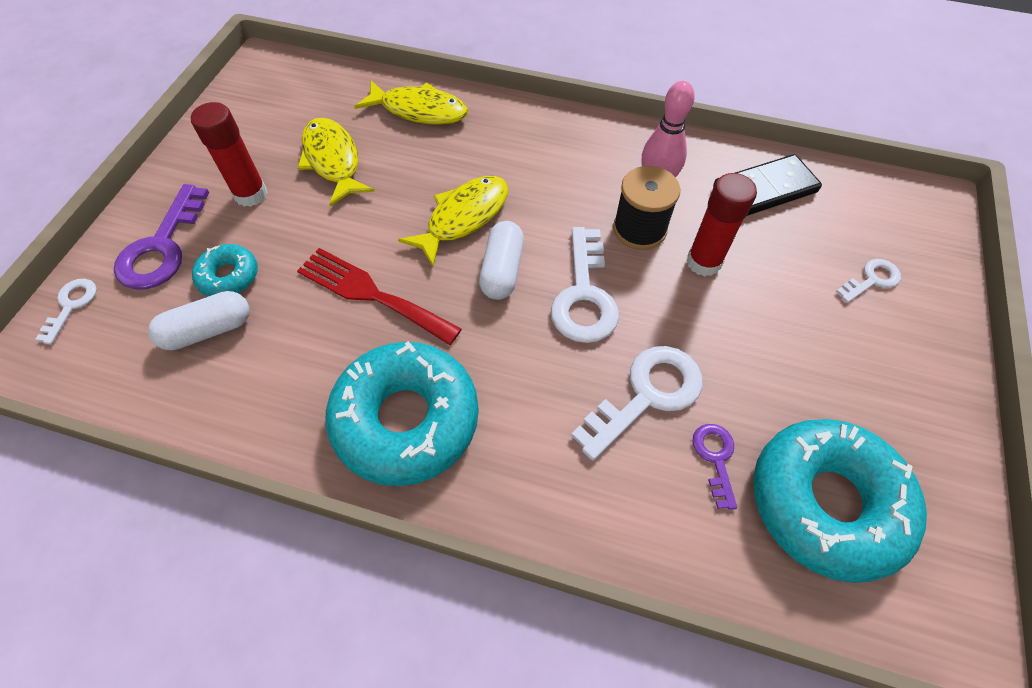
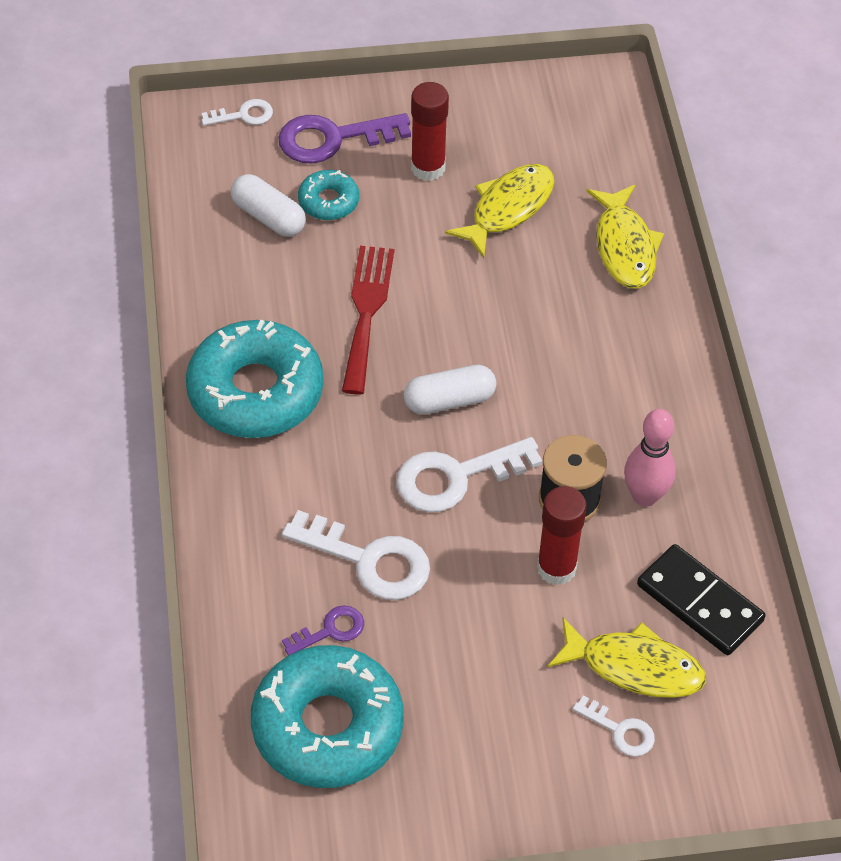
camera: 65 degrees right, 5 degrees down
yellow fish [398,176,508,266] -> yellow fish moved to [548,618,706,698]

